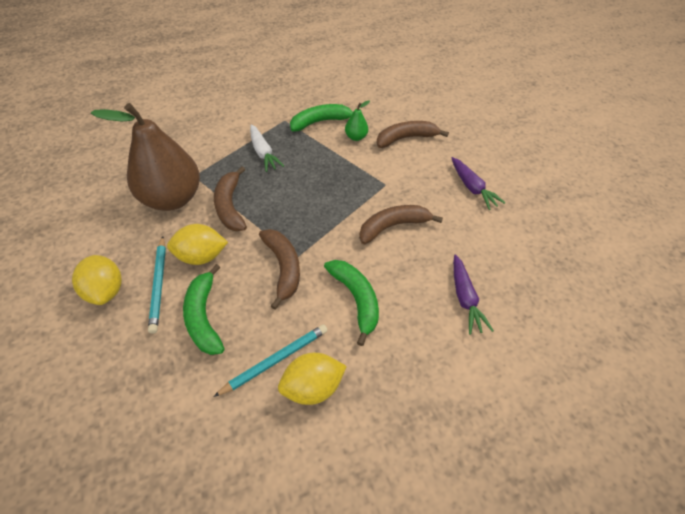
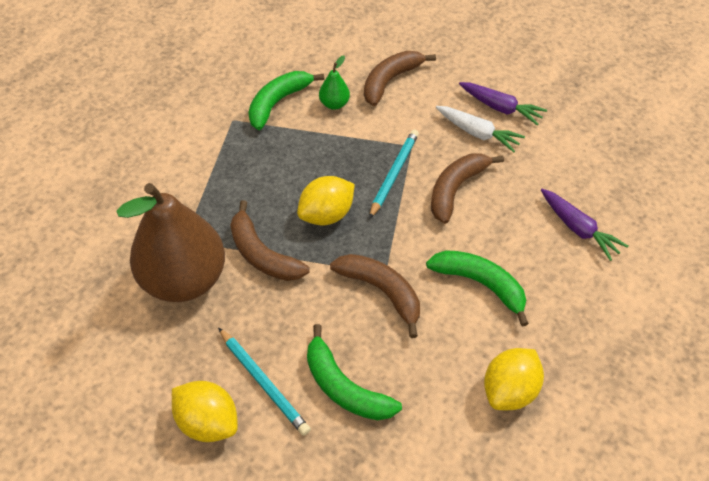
camera: 30 degrees left, 0 degrees up
yellow lemon [167,224,228,265] -> yellow lemon moved to [297,176,355,226]
turquoise pencil [213,324,328,397] -> turquoise pencil moved to [369,130,419,219]
white carrot [250,124,284,172] -> white carrot moved to [436,106,525,152]

